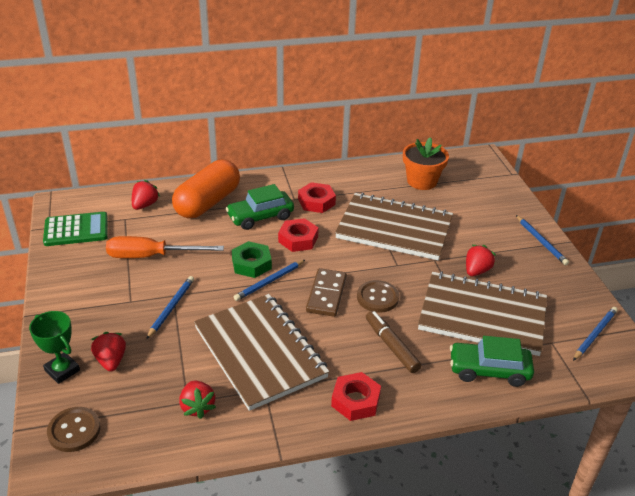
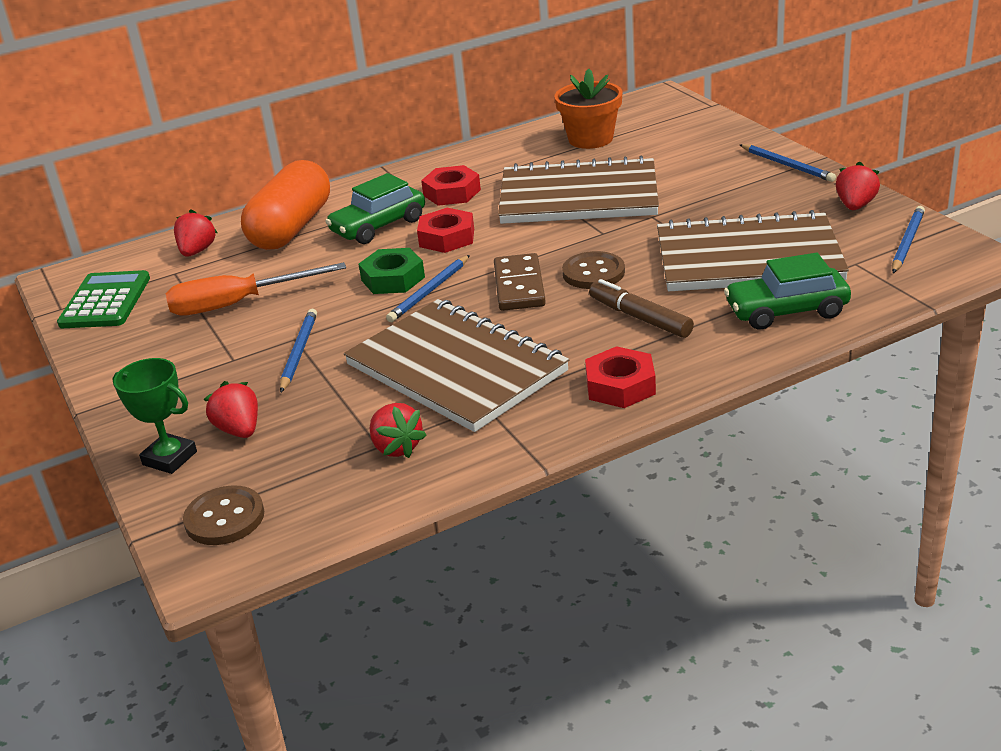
camera: 10 degrees left, 5 degrees down
green calculator [43,212,108,246] -> green calculator turned 60 degrees counterclockwise [57,270,150,328]
red strawberry [466,245,496,276] -> red strawberry moved to [836,161,880,210]

